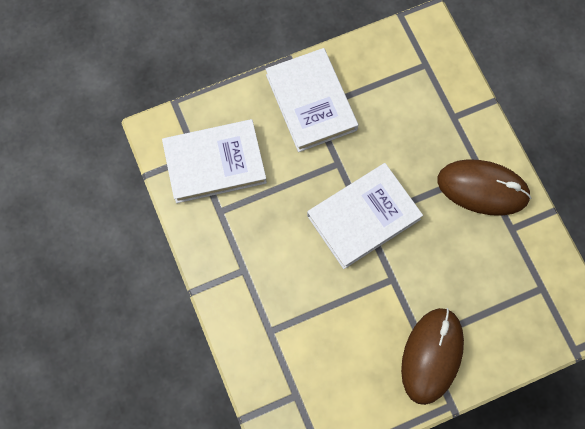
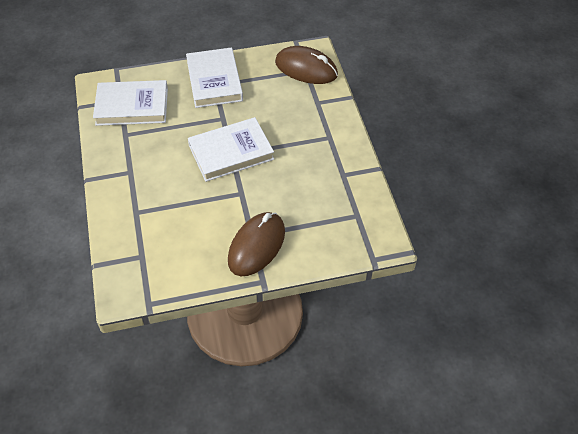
camera: 10 degrees right, 20 degrees down
brown mouse [437,159,531,216] -> brown mouse moved to [275,46,338,84]

